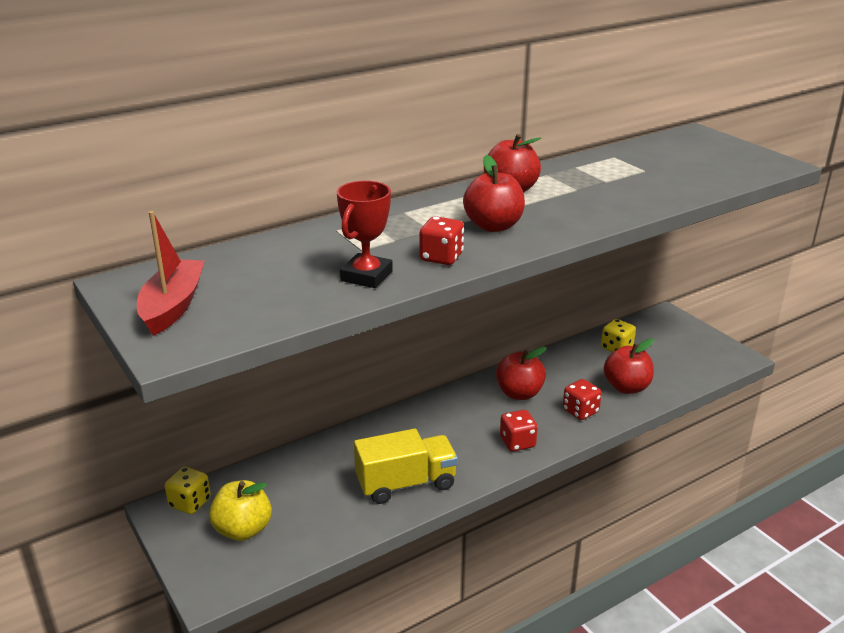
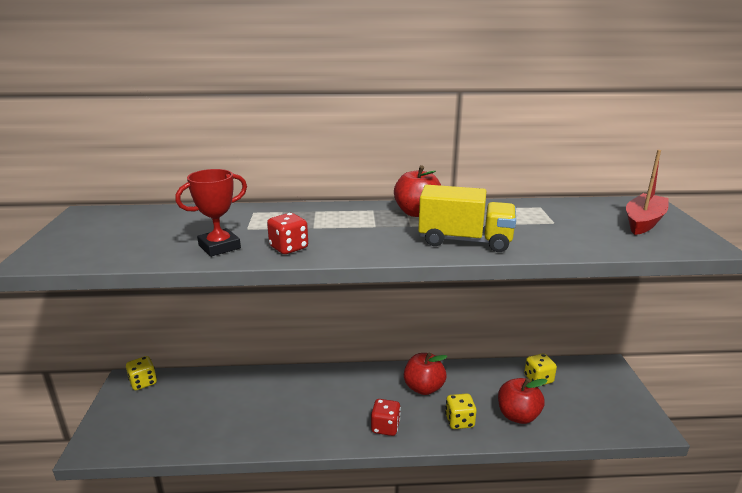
camera: 30 degrees right, 5 degrees down
red boat [137,211,205,336] -> red boat moved to [626,150,668,235]
yellow apple [209,480,272,541] -> none
yellow truck [354,428,458,504] -> yellow truck moved to [418,185,516,252]
red apple [463,155,525,232] -> none
red dice [563,379,602,420] -> yellow dice [445,393,476,429]

